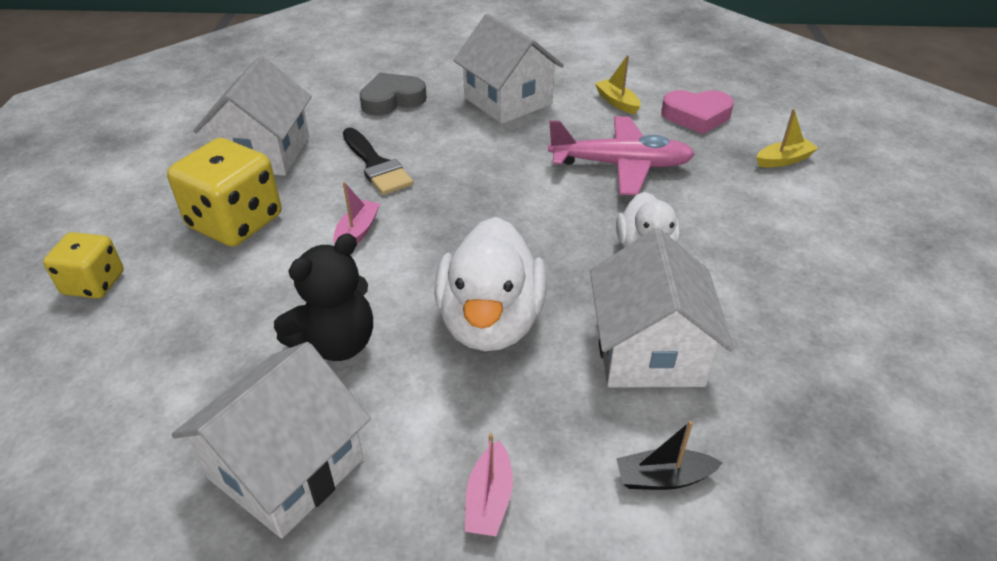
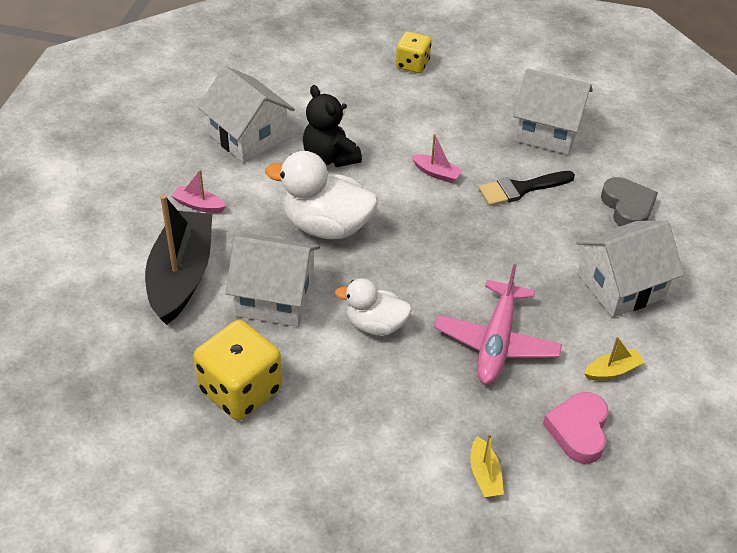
camera: 100 degrees right, 5 degrees up
yellow dice [167,138,281,247] -> yellow dice moved to [193,320,282,421]
black boat [616,421,723,490] -> black boat [145,195,212,325], size x2.36

